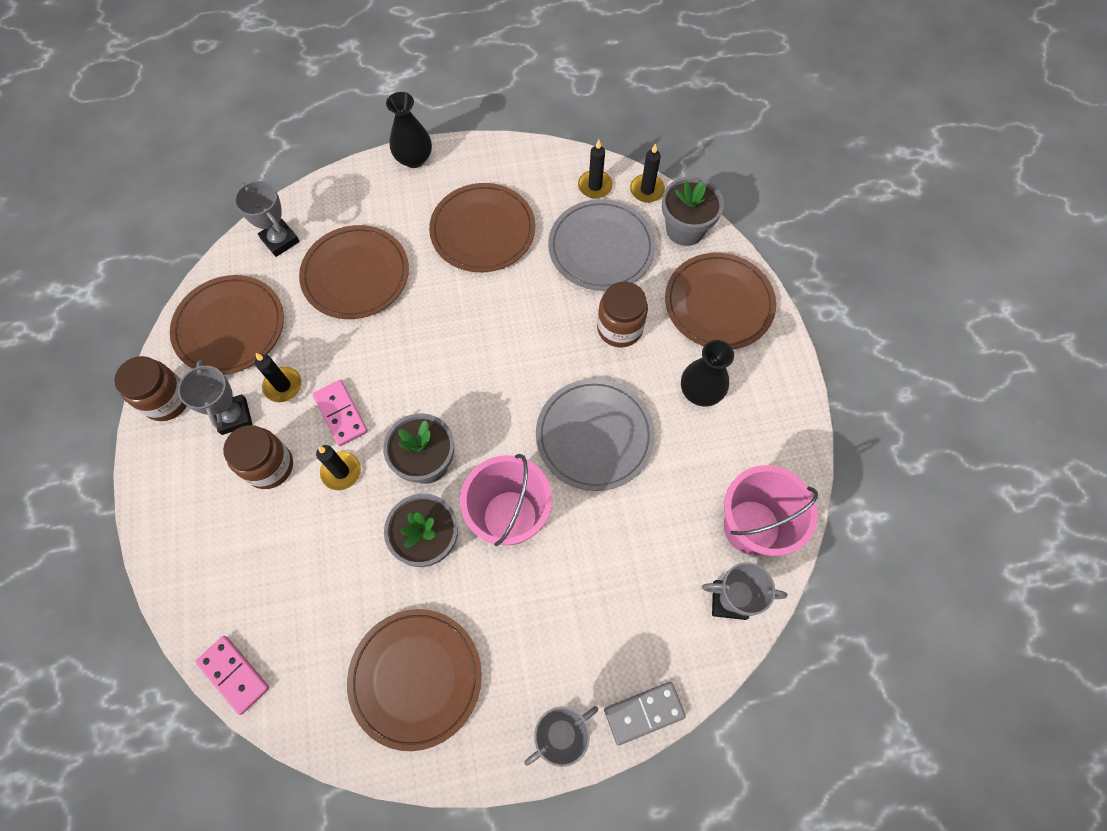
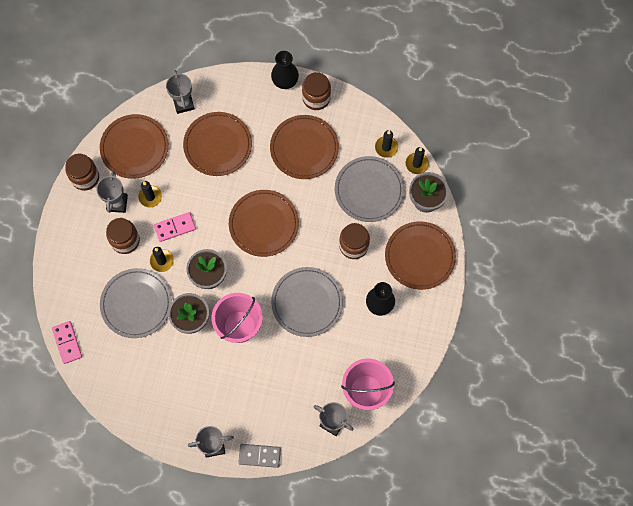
camera: 25 degrees right, 5 degrees up
pink domino [313,380,368,446] -> pink domino turned 75 degrees clockwise [154,212,196,242]
brown plate [347,609,482,751] -> brown plate moved to [229,190,299,257]
none -> grey plate [100,268,172,338]
none -> brown jar [302,72,331,110]

